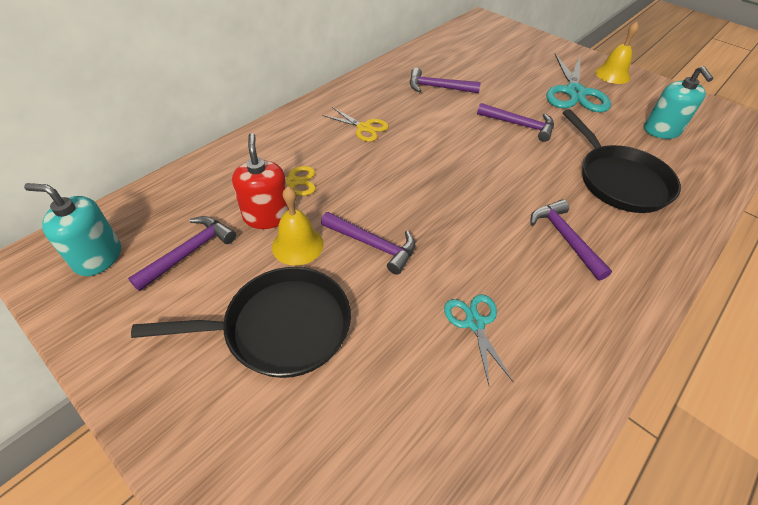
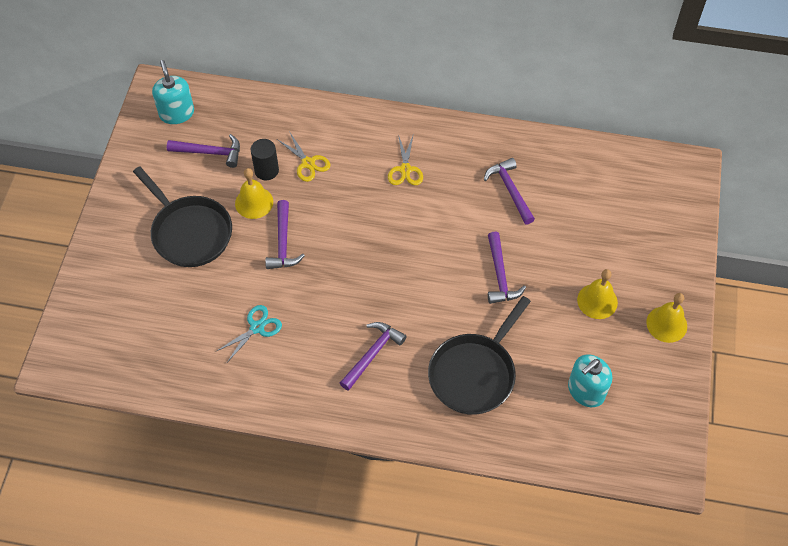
camera: 60 degrees right, 10 degrees up
red soap dispenser [232,133,289,229] -> black cylinder [251,139,279,180]
turquoise scissors [546,54,611,112] -> yellow bell [577,269,618,319]

